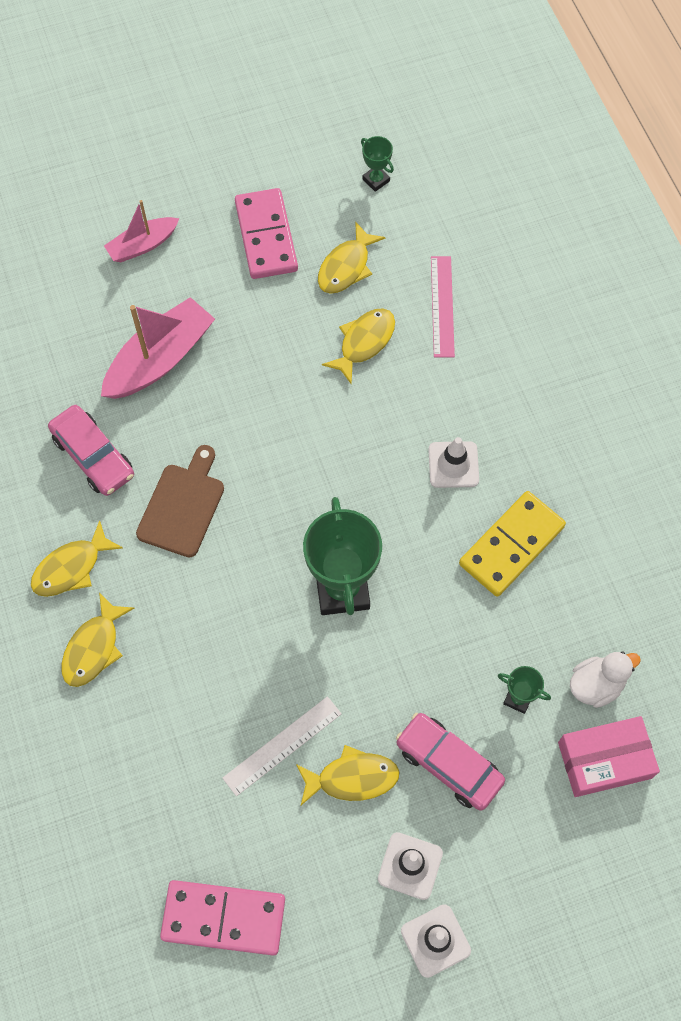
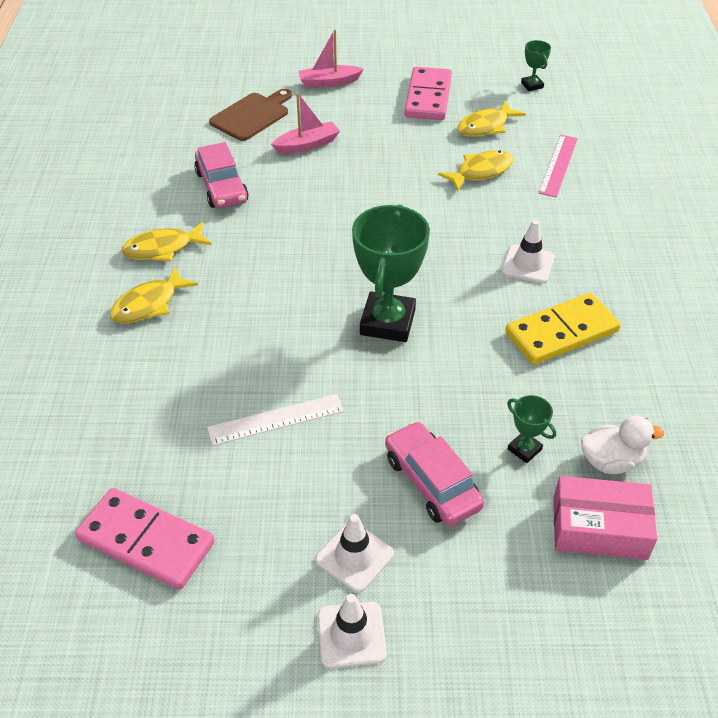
camera: 20 degrees right, 20 degrees down
pink boat [101,297,215,399] -> pink boat [271,93,340,154], size x0.60
brown cutting board [136,445,224,557] -> brown cutting board moved to [209,89,292,141]
yellow fish [296,745,399,805] -> none

